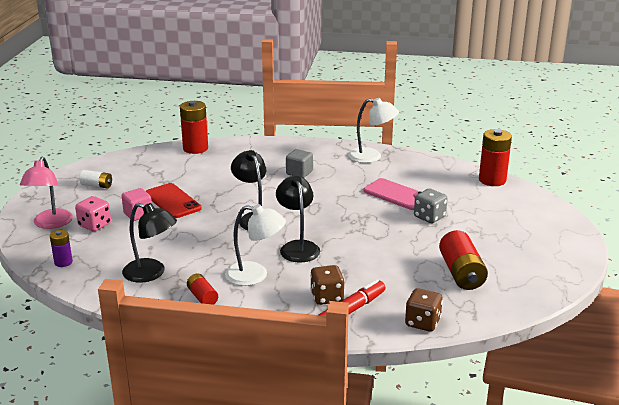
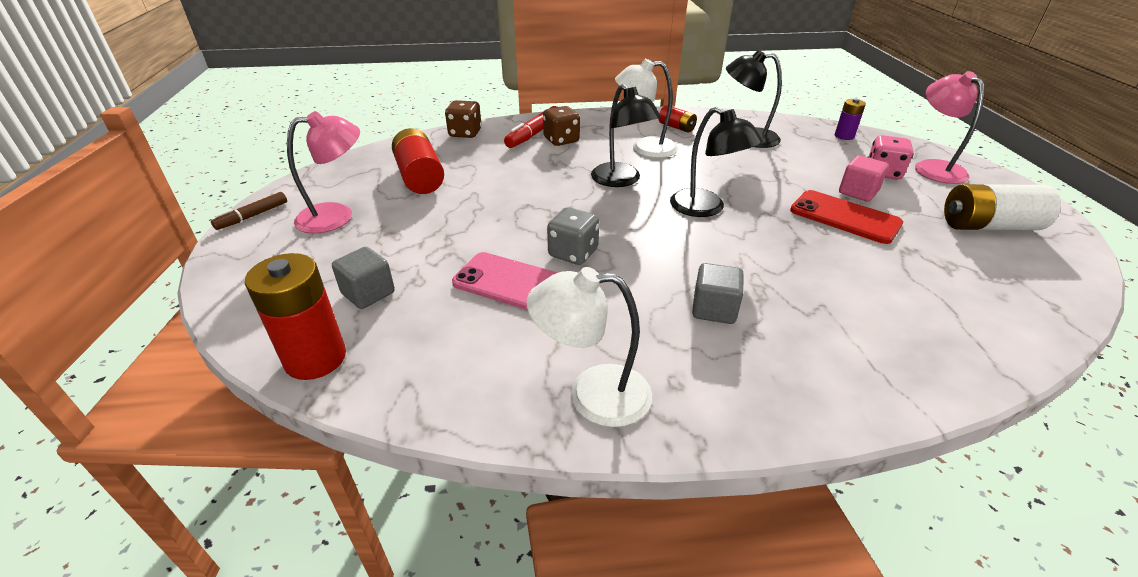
camera: 165 degrees right, 10 degrees up
white battery [79,170,112,188] -> white battery [944,184,1061,230], size x1.80
red battery [180,101,208,154] -> none
grey dice [414,189,448,223] -> grey dice moved to [547,207,599,265]
none -> brown marker [211,192,287,230]
none -> pink lamp [287,111,360,234]
none -> grey cube [332,247,395,309]

